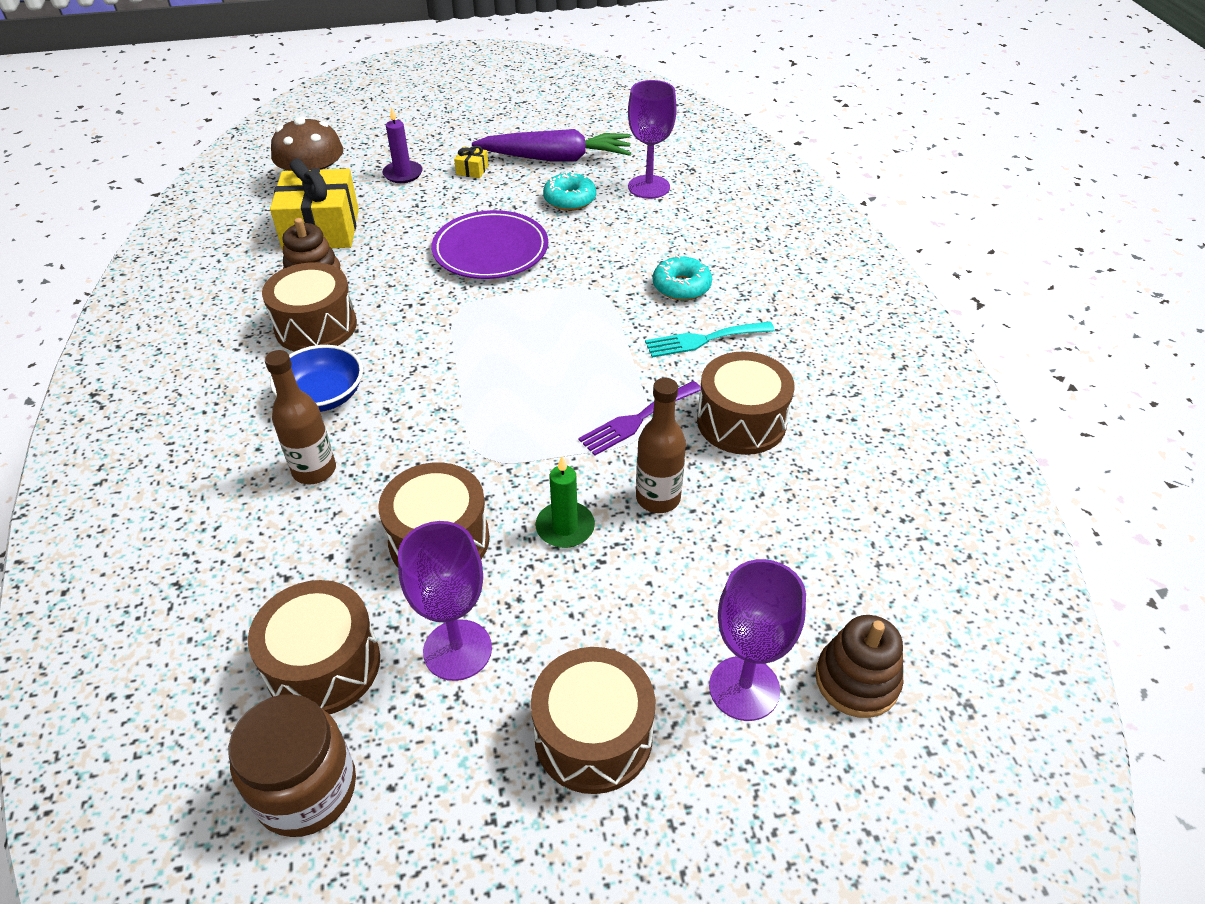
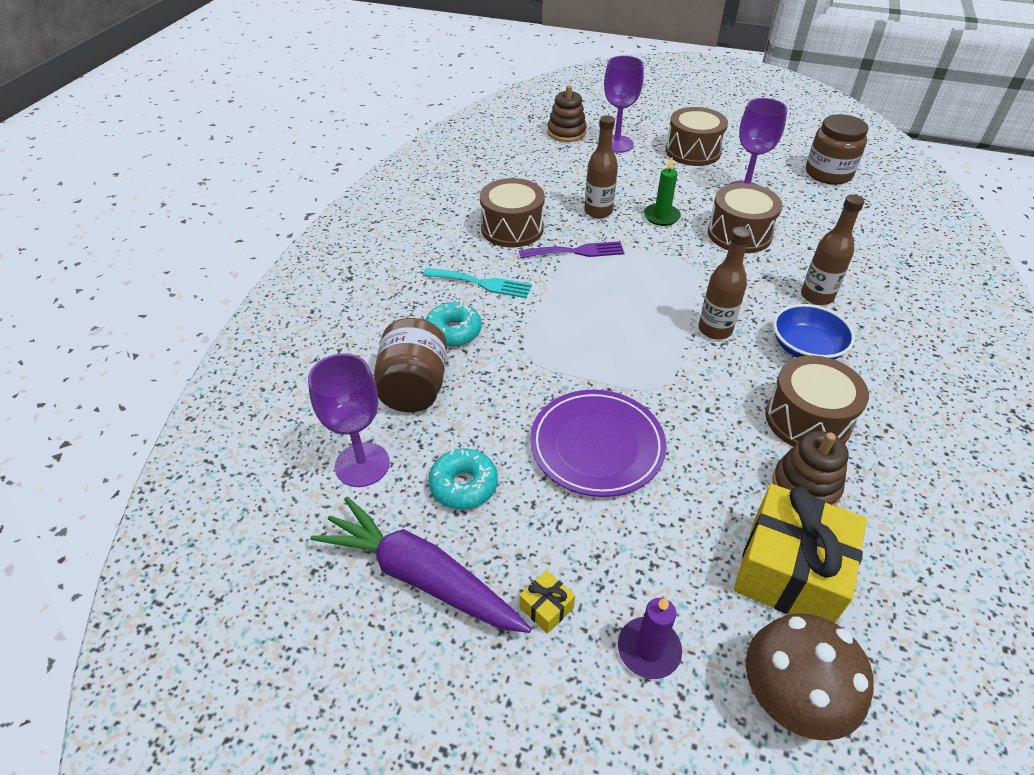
camera: 150 degrees left, 0 degrees up
brown drum [248,580,380,714] -> none
none -> brown jar [374,318,447,412]
none -> brown bottle [699,227,751,340]

